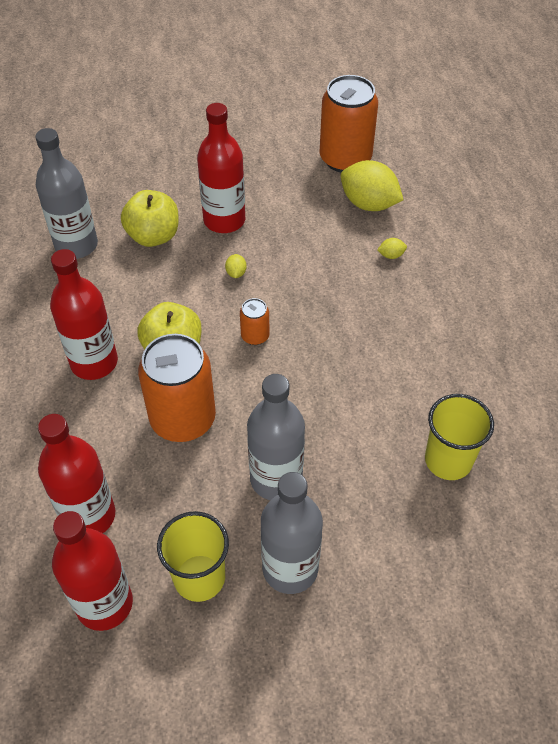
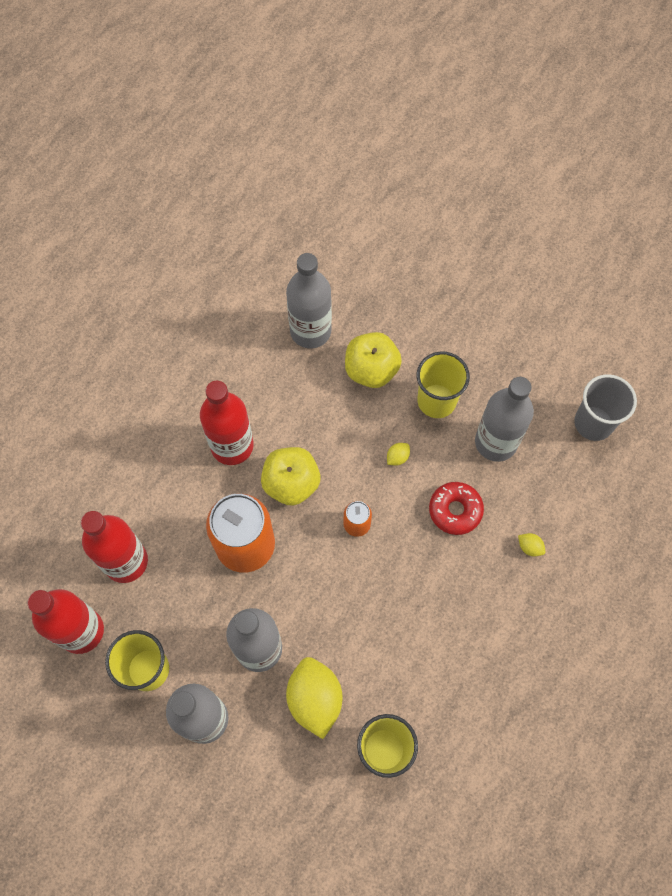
camera: 45 degrees right, 15 degrees up
red bottle [197,103,245,233] -> yellow cup [417,352,470,418]
orange can [319,75,378,173] -> grey cup [574,374,637,441]
yellow lemon [341,160,404,211] -> yellow lemon moved to [286,657,342,739]
none -> red donut [429,482,484,535]
none -> grey bottle [475,377,534,462]

